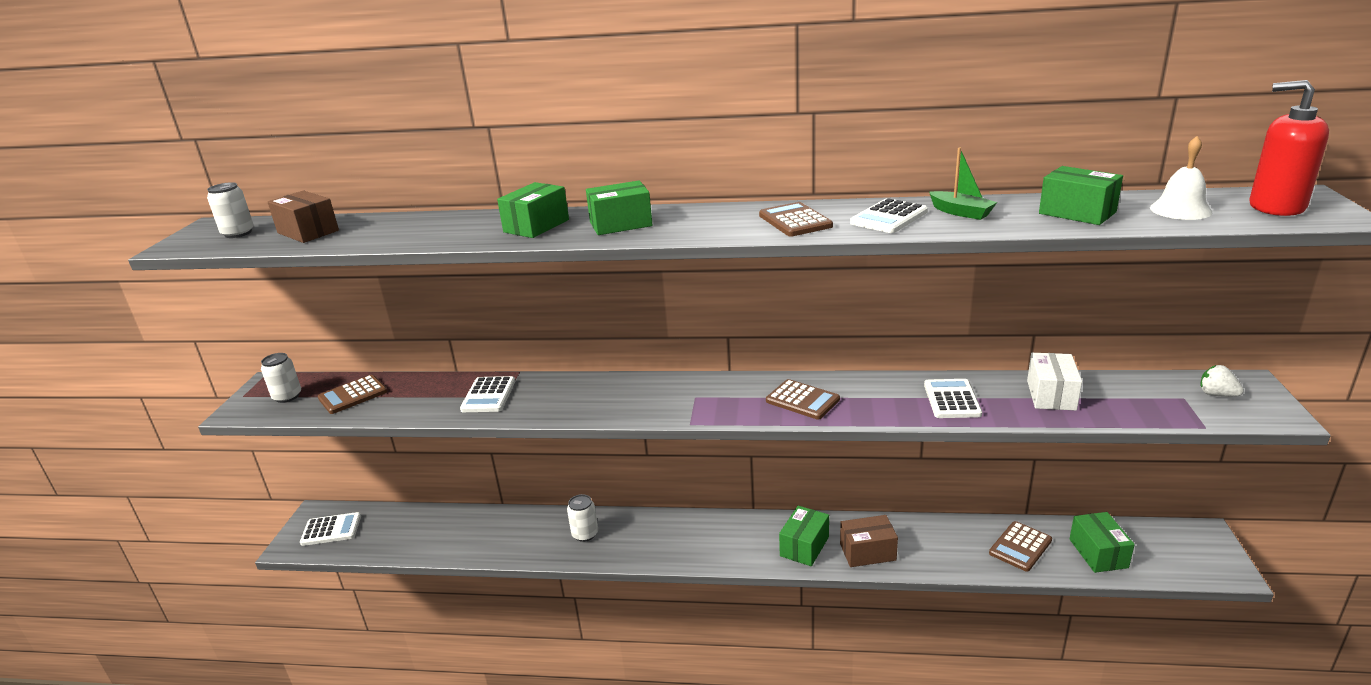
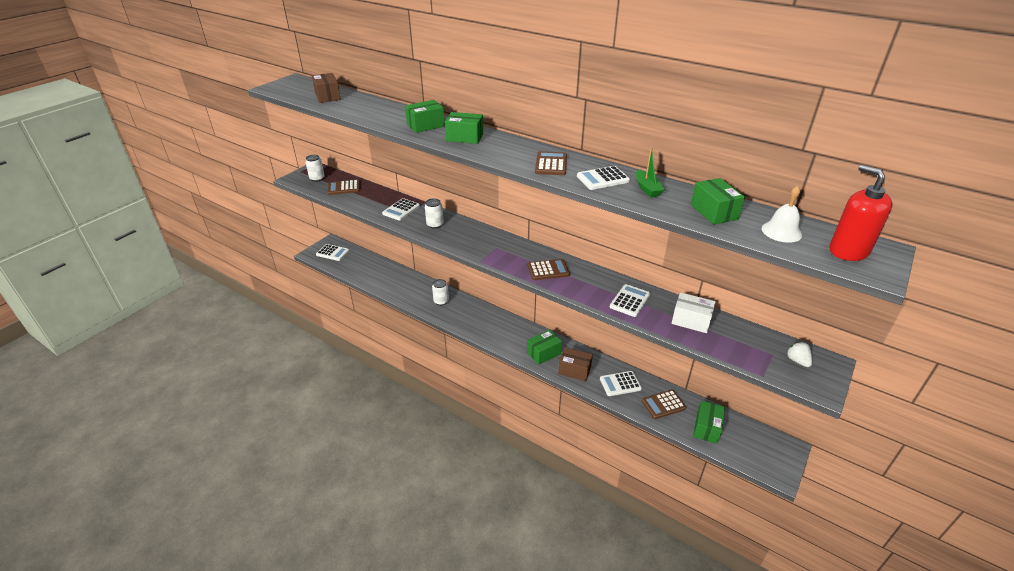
camera: 25 degrees right, 10 degrees up
white can [207,182,254,238] -> white can moved to [425,198,444,229]
brown calculator [766,379,840,420] -> brown calculator turned 75 degrees counterclockwise [528,259,570,280]
white box [1027,353,1082,411] -> white box turned 75 degrees clockwise [672,292,716,333]
none -> white calculator [600,371,642,396]

